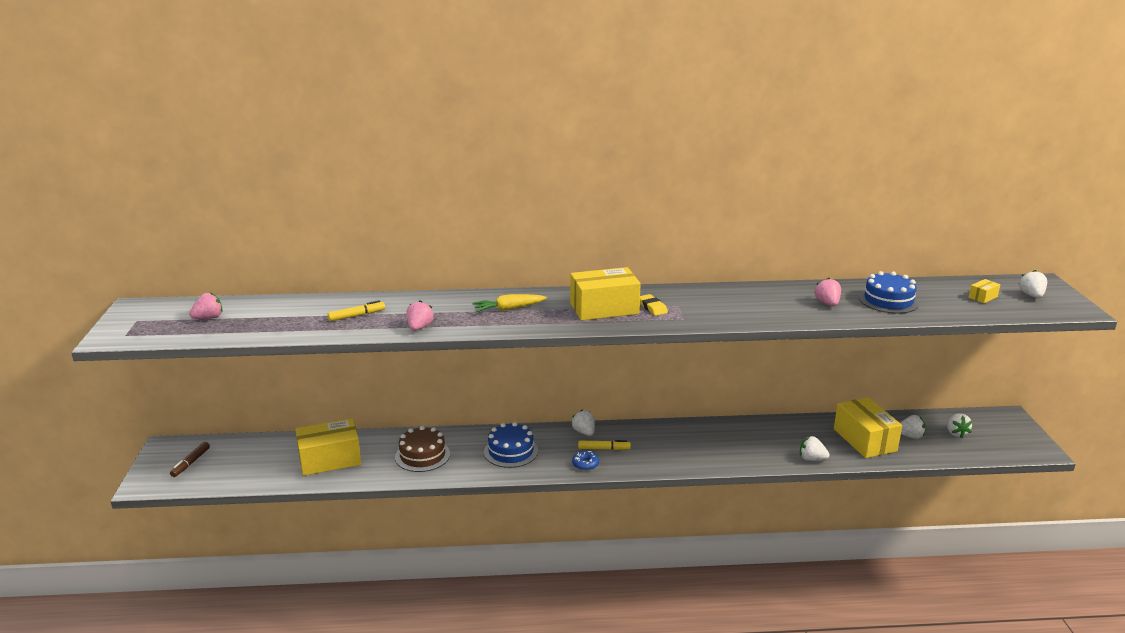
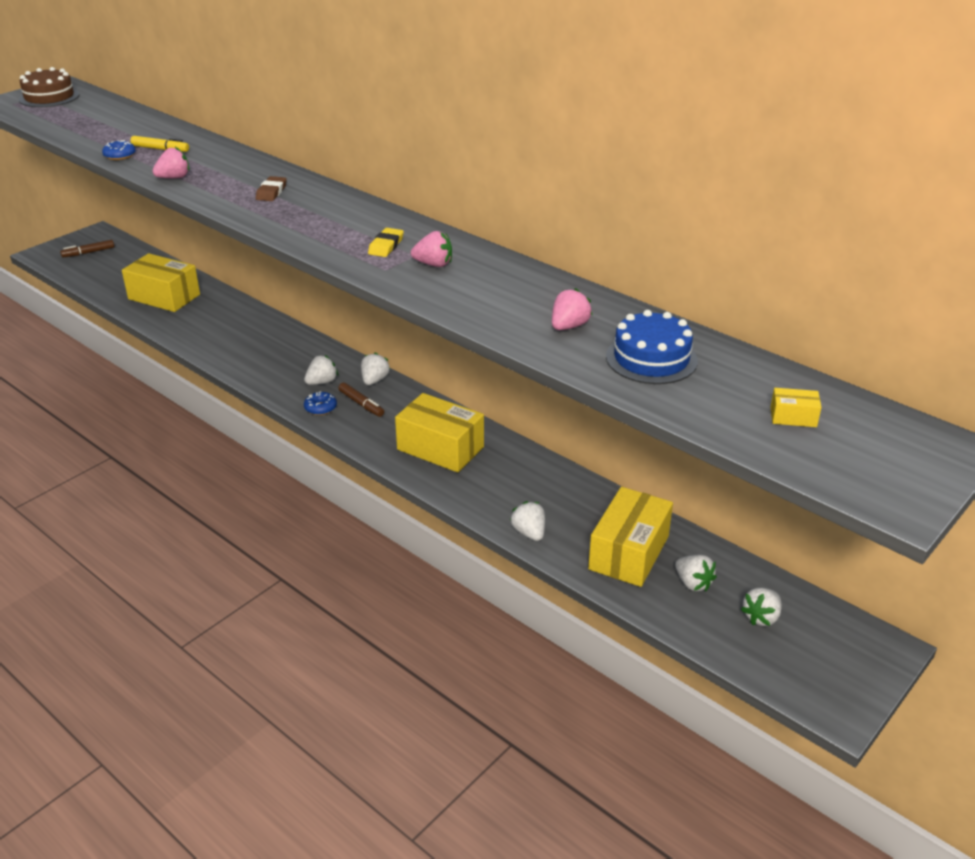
camera: 45 degrees right, 10 degrees up
pink strawberry [189,292,223,319] -> pink strawberry moved to [411,231,452,267]
brown cake [395,426,450,472] -> brown cake moved to [19,67,80,107]
yellow carrot [472,294,547,312] -> brown eraser [256,176,287,201]
blue cake [484,422,538,468] -> none
yellow box [570,267,641,321] -> yellow box moved to [395,393,484,472]
yellow marker [578,440,631,450] -> brown marker [338,382,384,417]
white strawberry [1019,270,1047,298] -> white strawberry moved to [304,355,338,385]
none -> blue donut [102,140,136,160]

